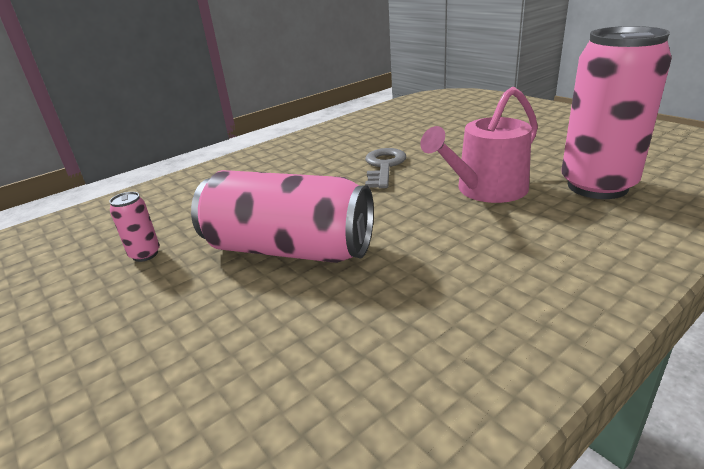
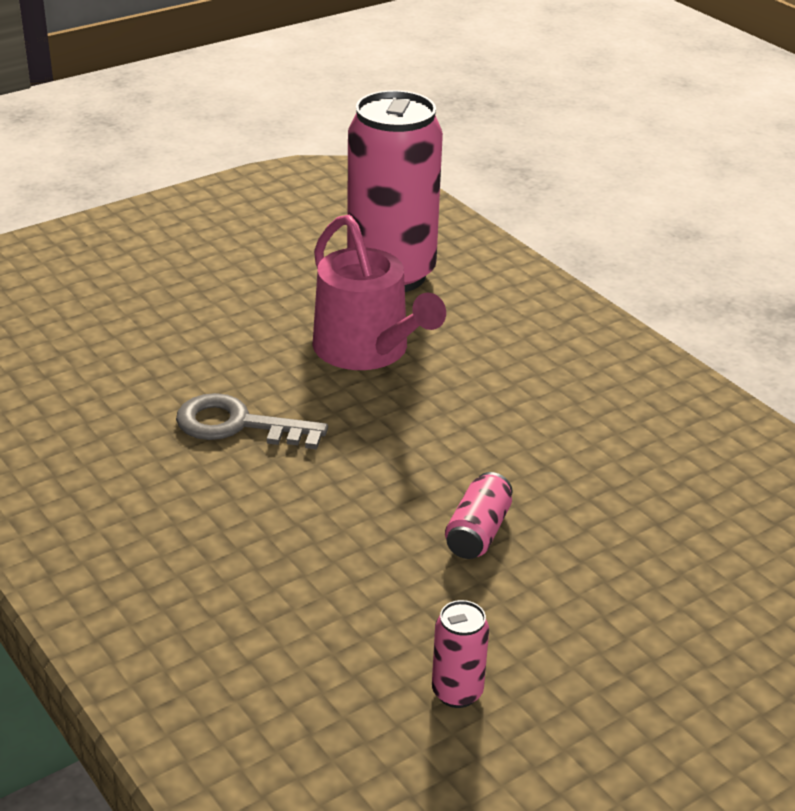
camera: 90 degrees left, 5 degrees up
pink can [191,170,374,263] -> pink can [445,472,513,559], size x0.41

